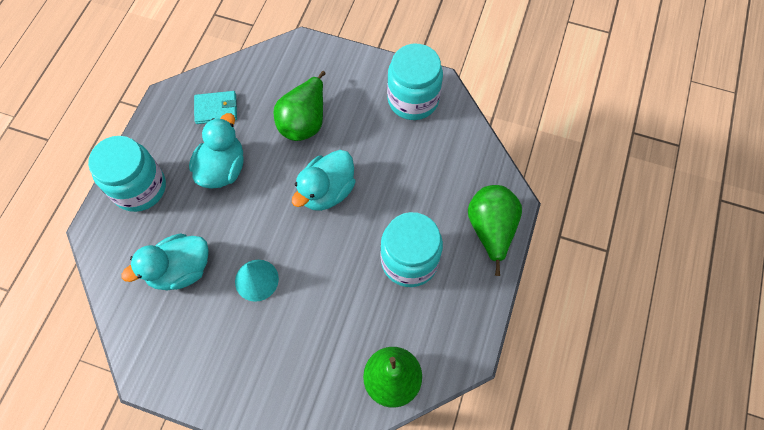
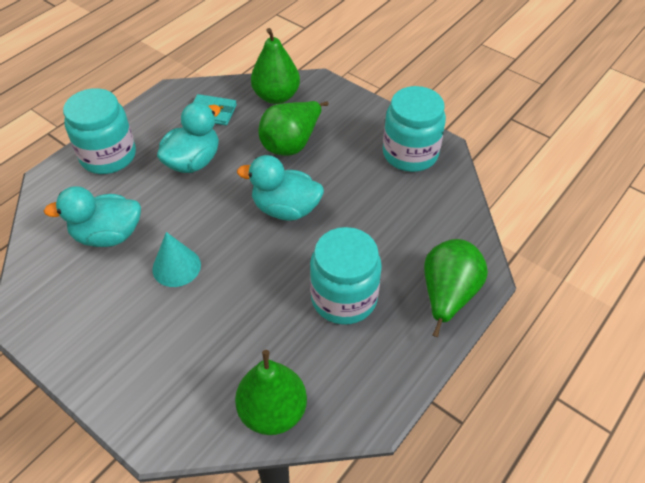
camera: 20 degrees right, 15 degrees down
turquoise duck [292,150,356,211] -> turquoise duck turned 45 degrees clockwise [237,155,324,221]
none -> green pear [251,28,300,104]

